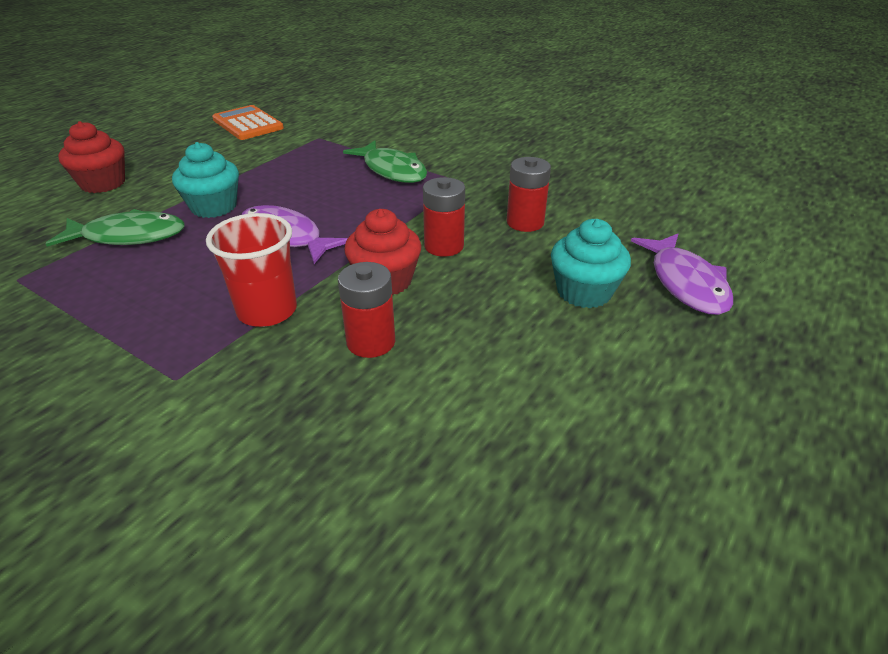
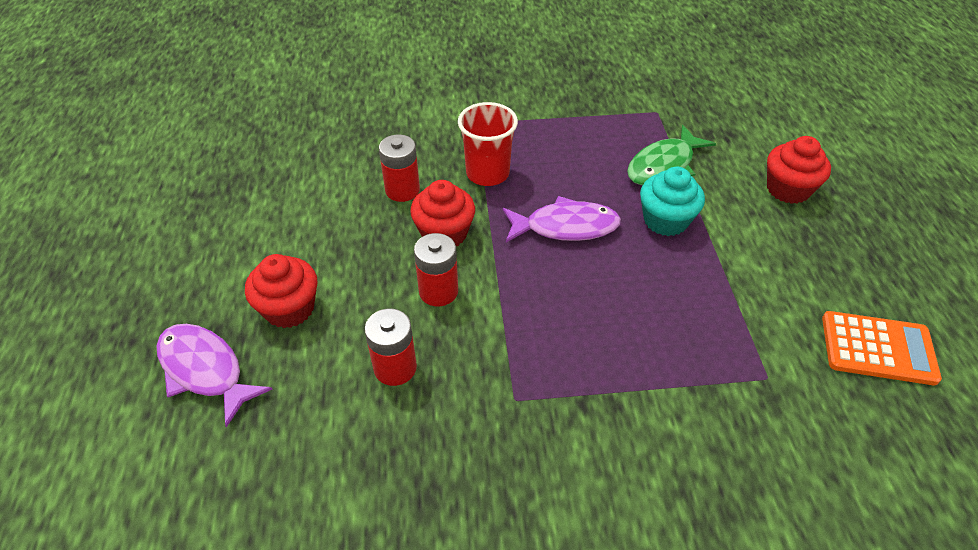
camera: 140 degrees right, 10 degrees up
green fish [343,141,427,183] -> none
turquoise cupcake [551,219,631,308] -> red cupcake [245,254,318,328]

